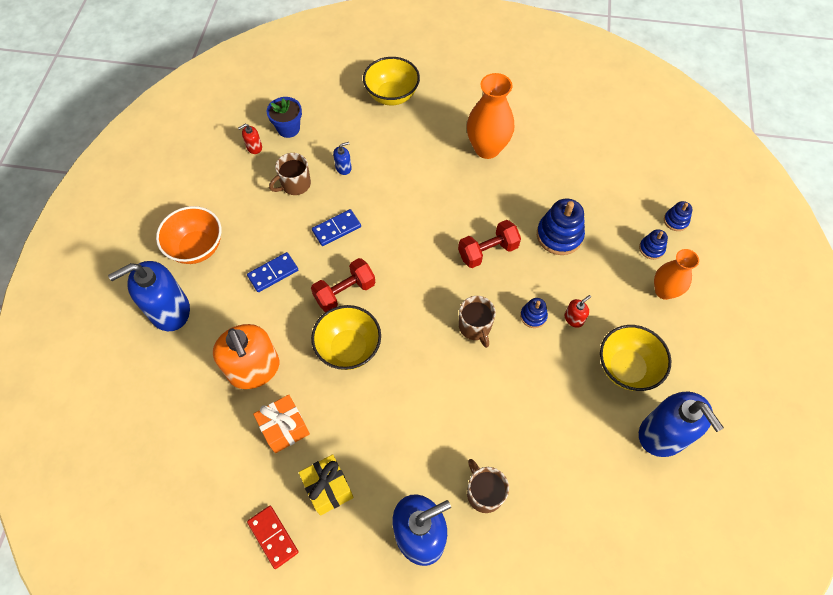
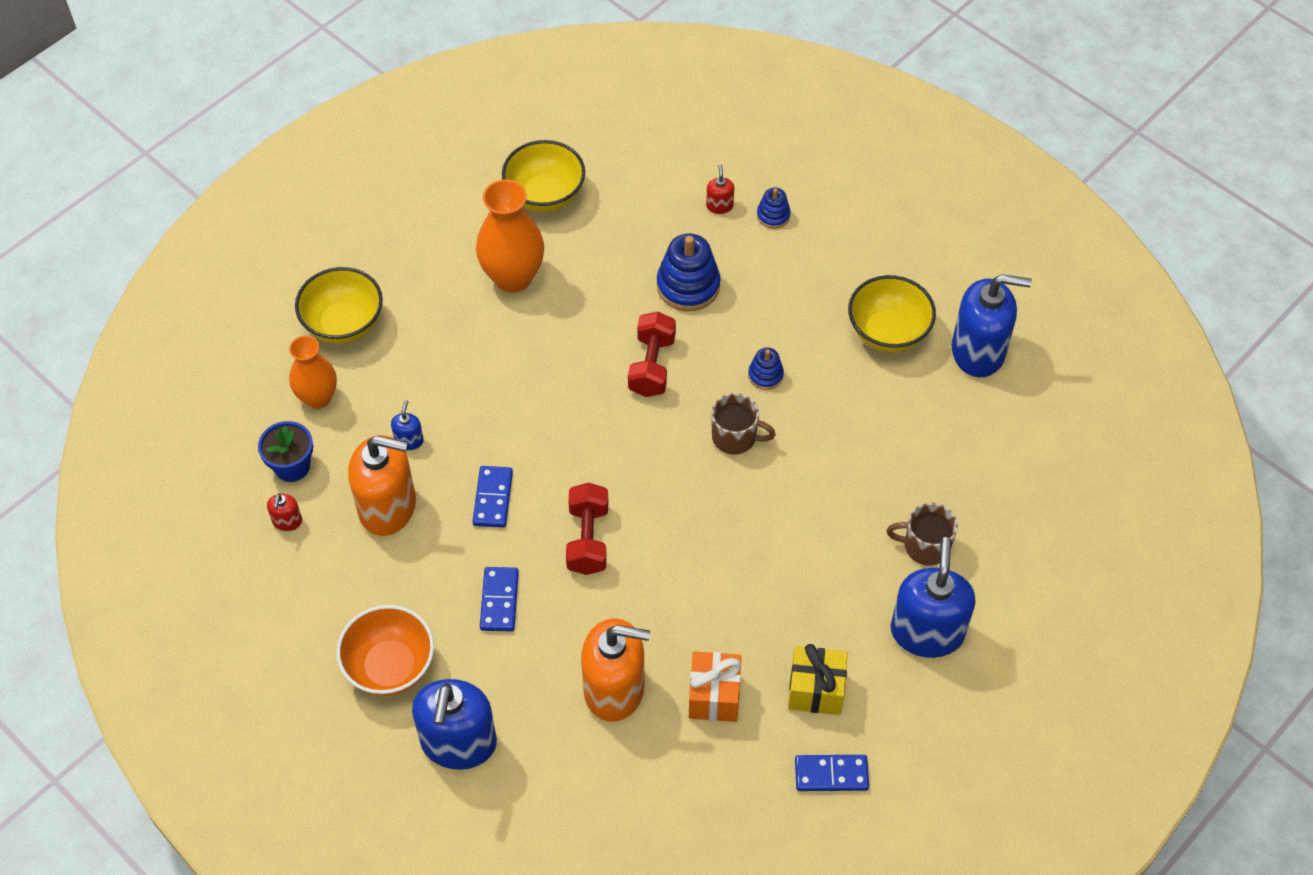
camera: 55 degrees left, 5 degrees down
red domino [247,506,298,569] -> blue domino [795,755,869,791]
brown mug [269,153,311,195] -> orange soap dispenser [348,435,416,536]
yellow bowl [311,305,381,370] -> yellow bowl moved to [502,140,585,212]
red soap dispenser [565,295,591,328] -> red soap dispenser moved to [706,164,735,214]
orange vase [654,249,699,300] -> orange vase moved to [289,336,337,409]
blue stacking toy [664,201,693,231] -> none

